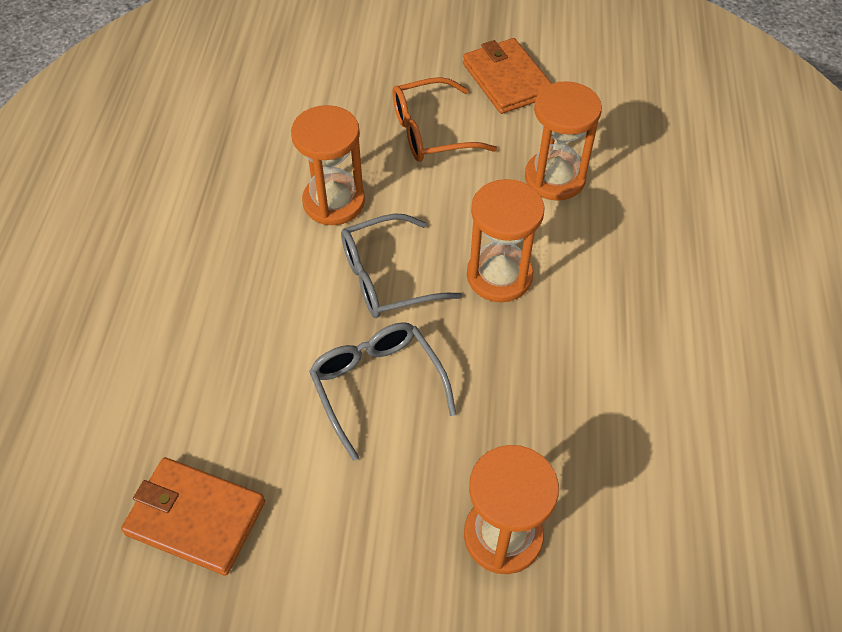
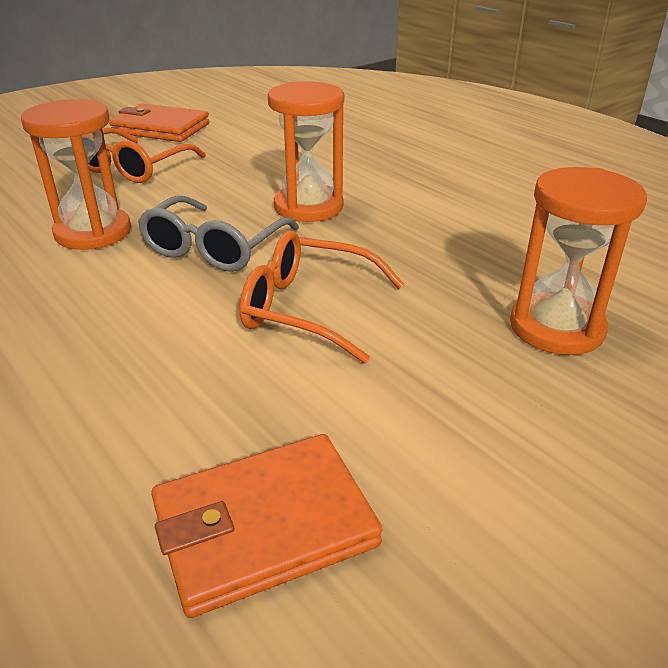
camera: 45 degrees left, 20 degrees down
grey glasses [309,322,456,461] -> orange glasses [240,231,404,363]
orange hourglass [525,81,602,201] -> none

